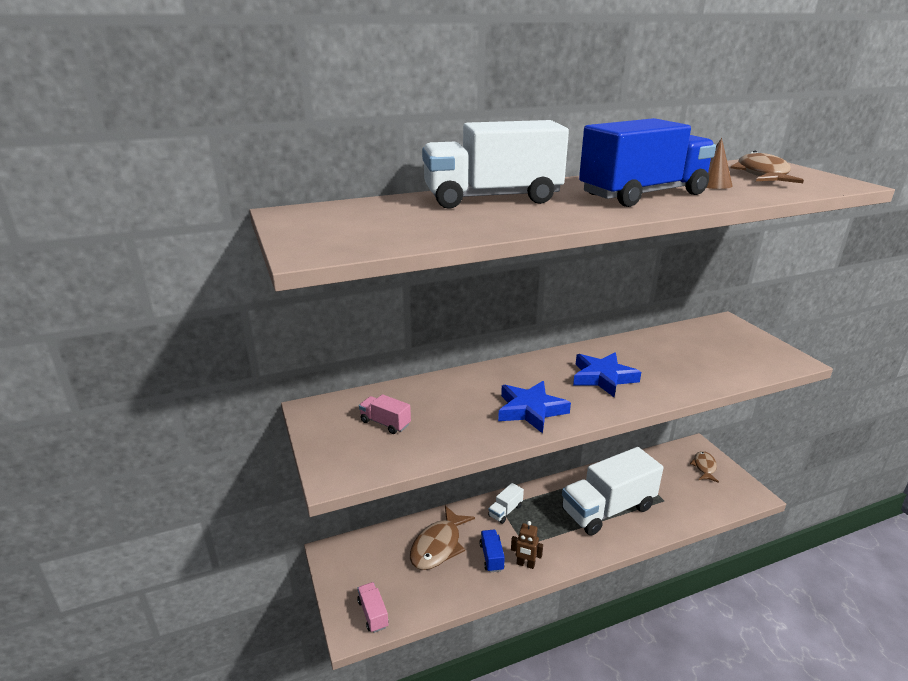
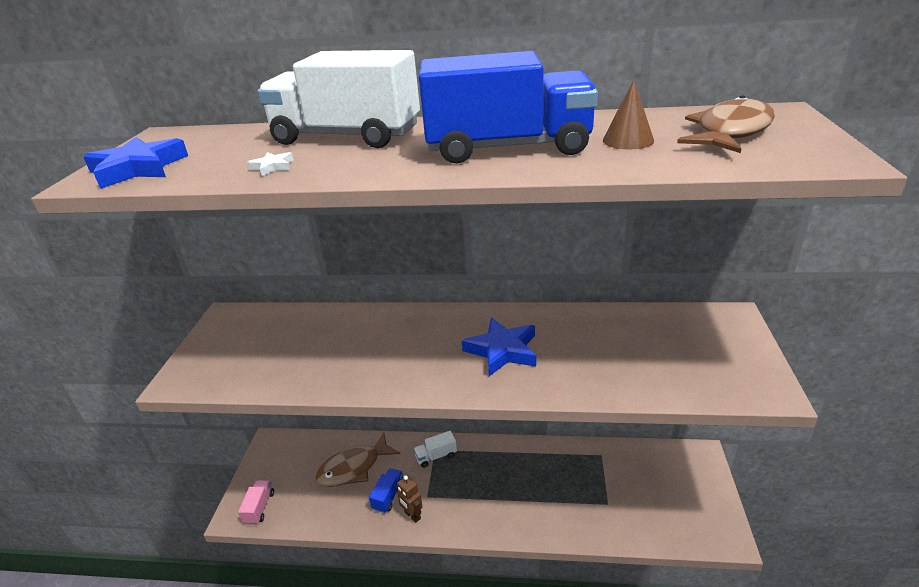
camera: 30 degrees right, 5 degrees up
pink truck [359,394,411,434] -> none
blue star [498,381,571,434] -> blue star moved to [83,137,188,189]
white truck [562,447,663,536] -> none
brown fish [690,451,719,483] -> none
none -> white star [247,152,294,176]

